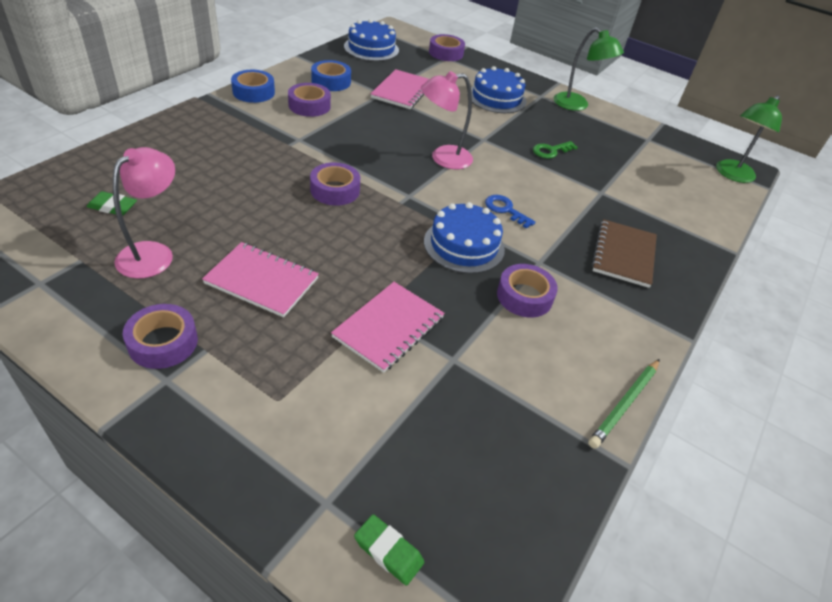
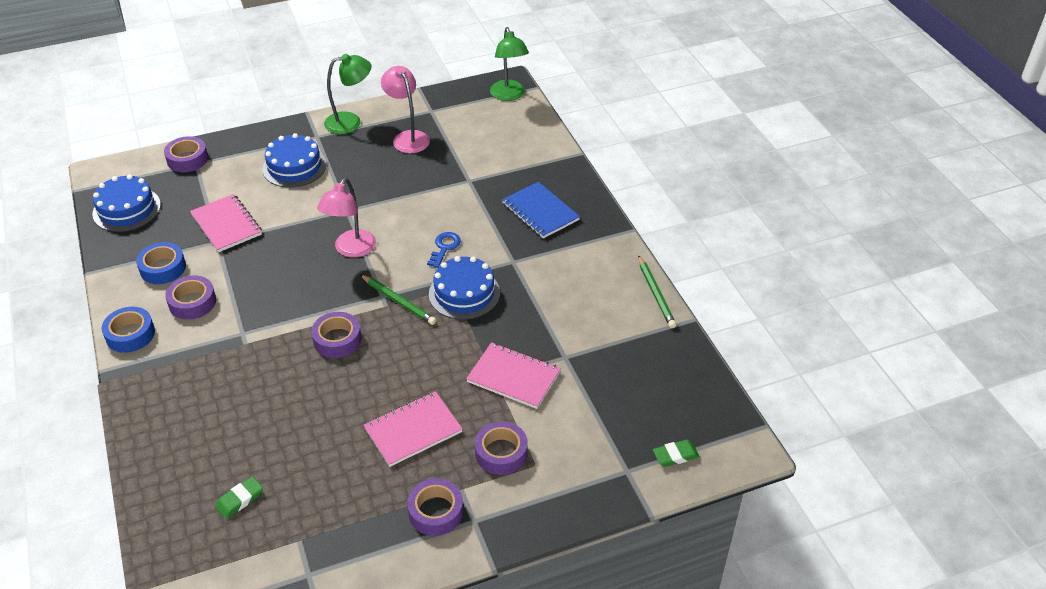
camera: 50 degrees left, 0 degrees up
pink lamp [113,147,175,279] -> pink lamp moved to [381,66,430,153]
pink notebook [331,282,445,373] -> pink notebook turned 45 degrees counterclockwise [466,342,561,409]
blue key [485,195,536,229] -> blue key turned 120 degrees clockwise [427,232,461,268]
purple tape [497,264,558,318] -> purple tape moved to [475,421,528,475]
green key [533,141,578,159] -> none
brown notebook [592,219,657,288] -> blue notebook [502,182,580,238]
none -> green pencil [360,274,436,325]

